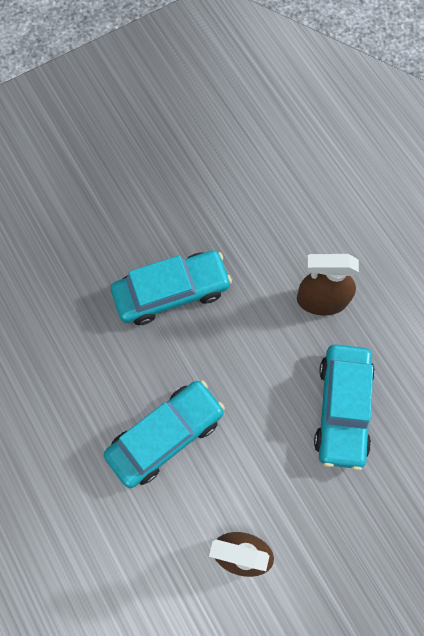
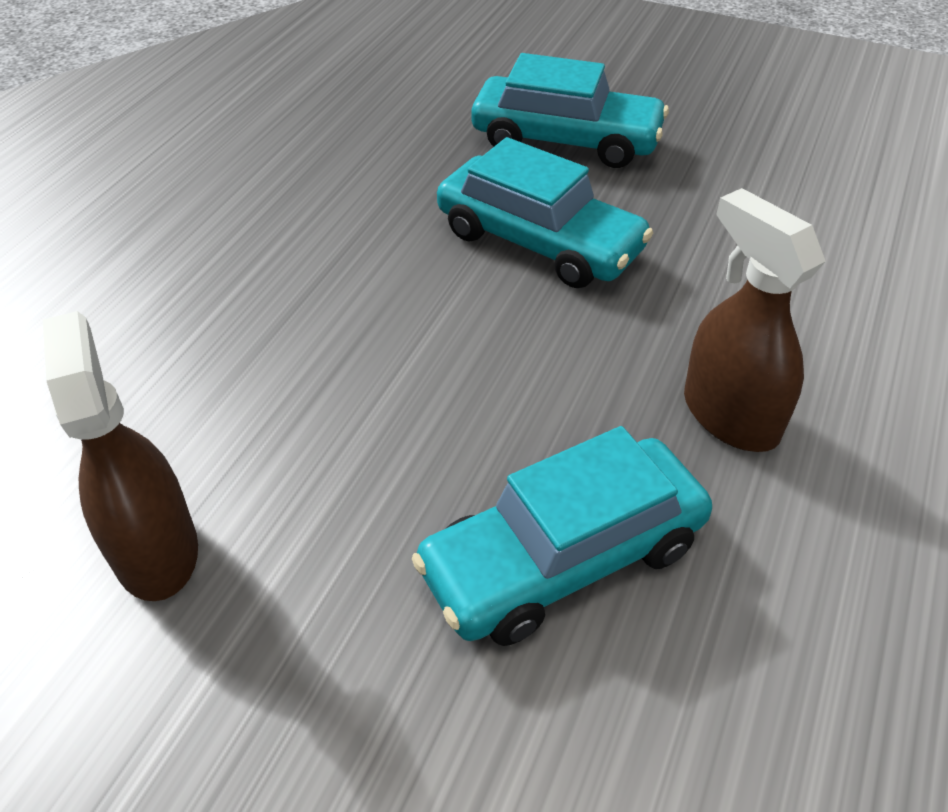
camera: 55 degrees right, 25 degrees down
turquoise car [104,380,225,488] -> turquoise car moved to [472,53,669,168]

